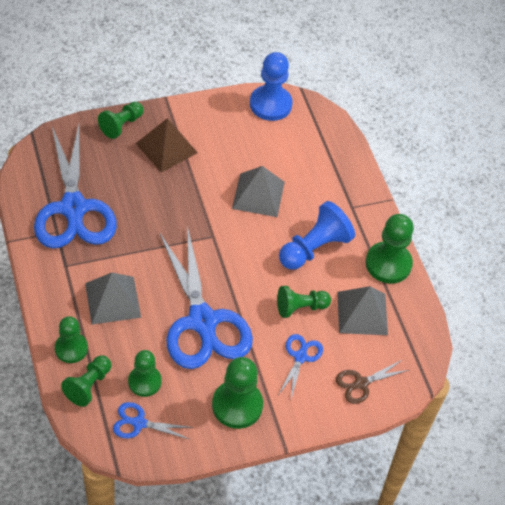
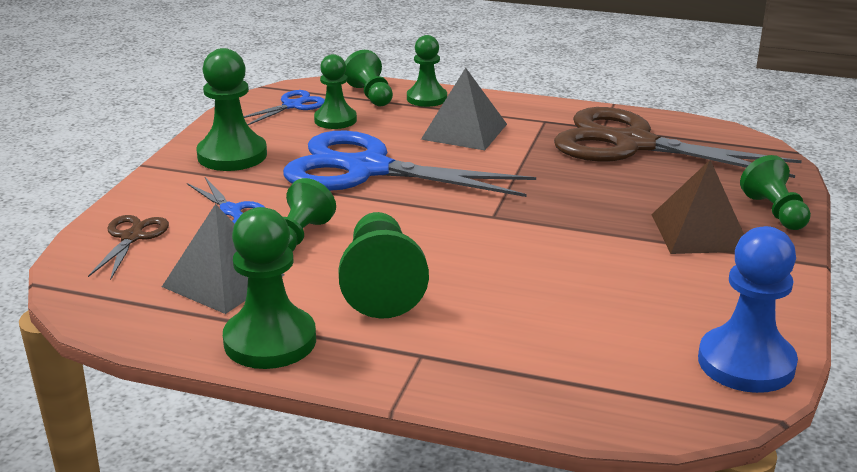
camera: 130 degrees right, 25 degrees down
blue scissors [34,125,117,249] -> brown scissors [554,107,802,178]
grey pyramid [232,166,285,217] -> none
blue pawn [279,201,355,269] -> green pawn [338,212,429,319]

